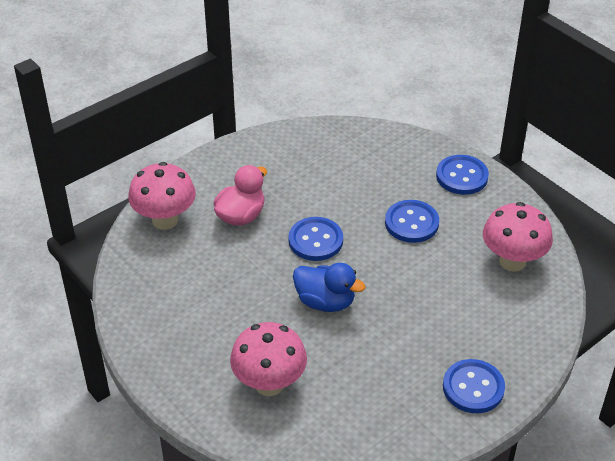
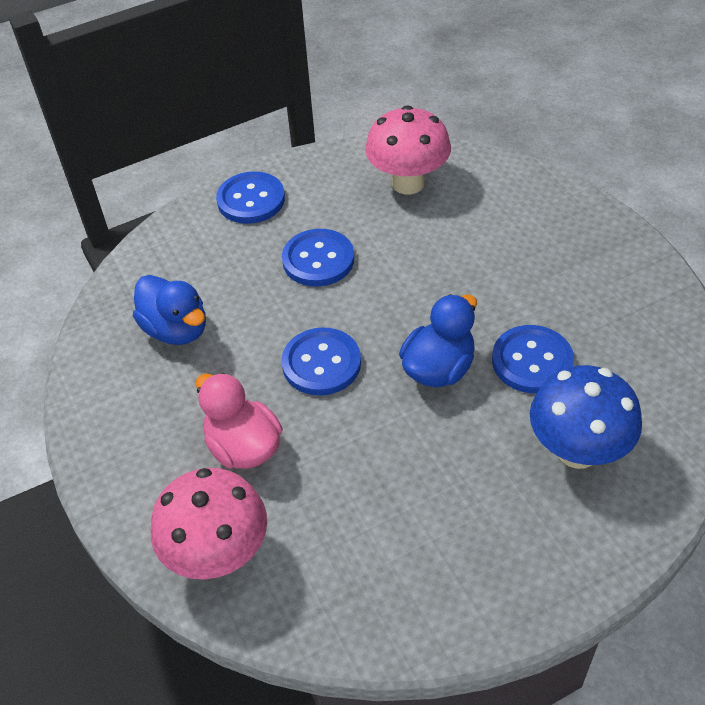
camera: 75 degrees left, 5 degrees up
pink mushroom [230,322,307,396] -> blue mushroom [530,365,642,469]
blue button [443,359,505,413] -> blue button moved to [492,325,574,393]
none -> blue duck [133,275,206,345]

